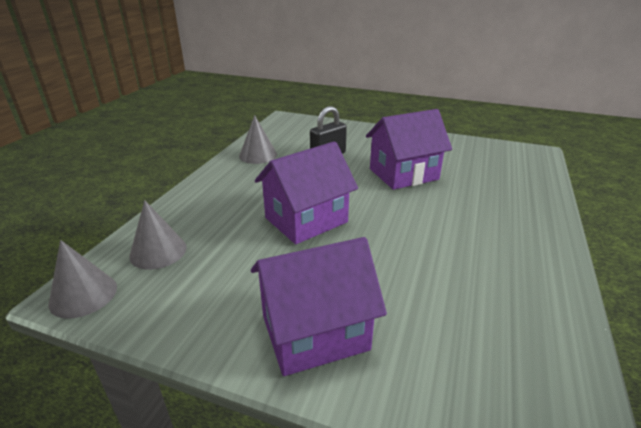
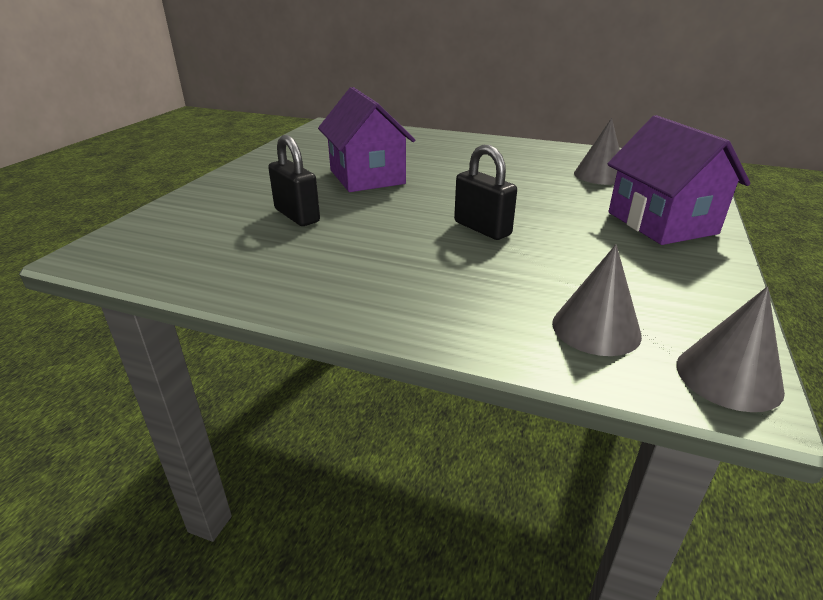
camera: 90 degrees left, 0 degrees up
grey cone [239,115,277,164] -> grey cone moved to [574,118,620,185]
purple house [255,141,358,244] -> black padlock [454,145,517,240]

